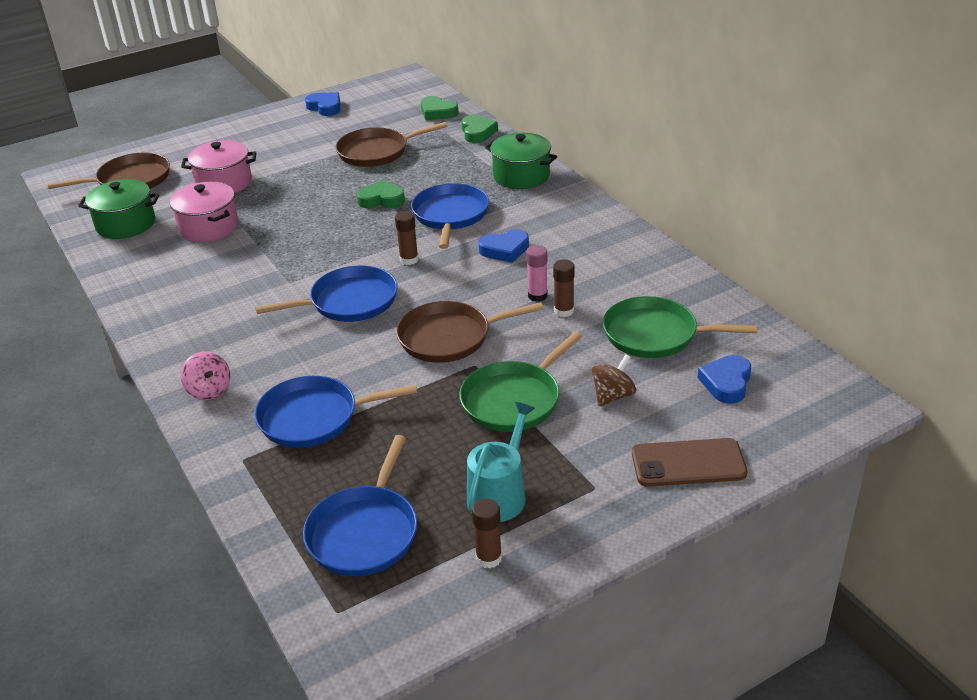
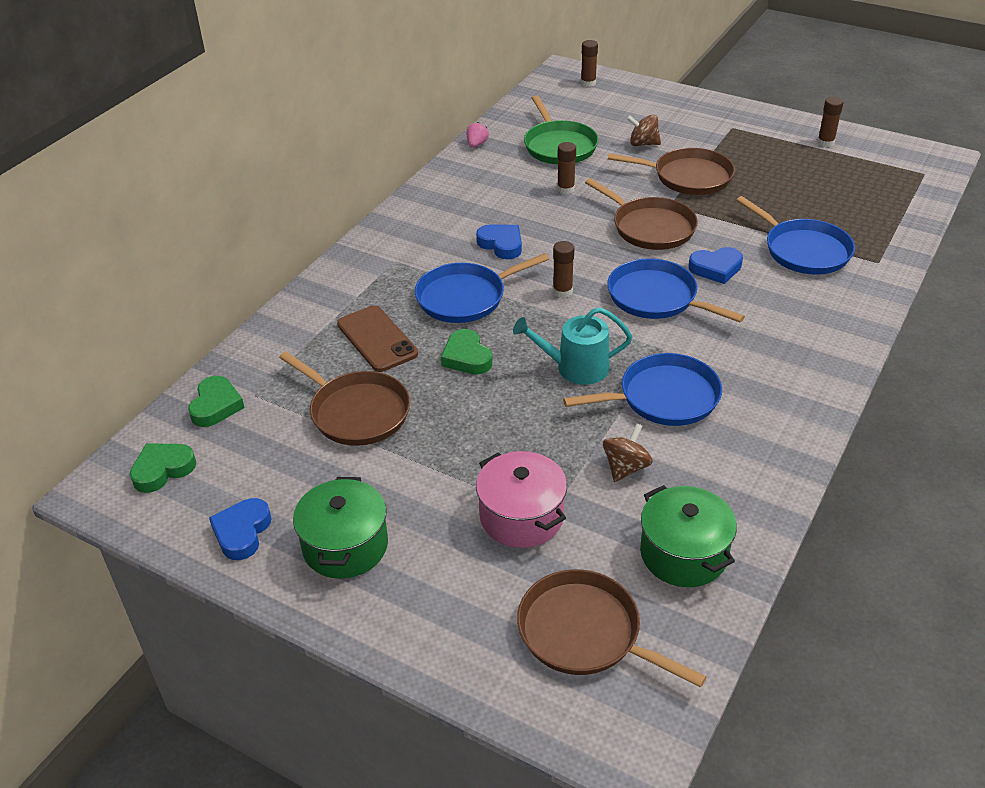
camera: 120 degrees left, 5 degrees up
pink pot [170,182,238,242] -> brown spinning top [603,423,653,482]
pink spinning top [181,351,230,400] -> none
blue pan [303,435,417,576] -> blue pan moved to [563,353,722,426]
green pan [459,332,582,432] -> brown pan [608,148,735,195]
green heart [461,115,498,143] -> green heart moved to [130,443,196,493]
turquoise watering can [467,402,535,522] -> turquoise watering can moved to [513,307,632,385]
green pot [485,133,557,189] -> green pot moved to [293,477,388,579]
pink glue stick [526,245,548,302] -> none
brown phone [632,438,747,487] -> brown phone moved to [337,305,418,372]
blue heart [697,355,751,404] -> blue heart moved to [688,247,743,284]
none -> pink strawberry [466,122,489,148]
none -> brown glue stick [581,40,598,87]

